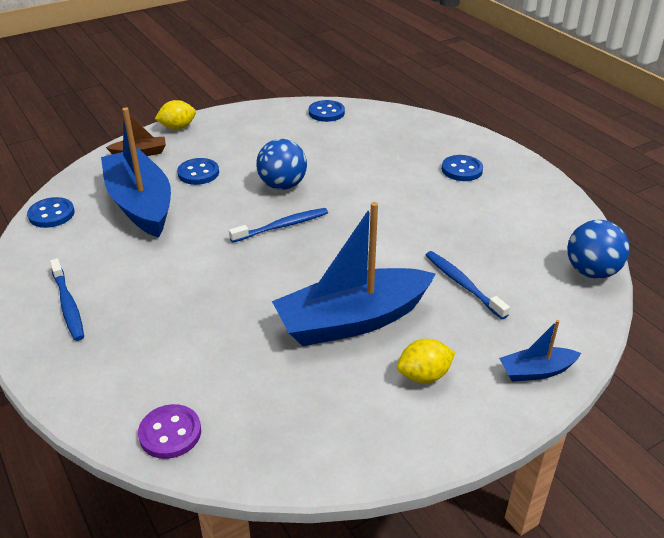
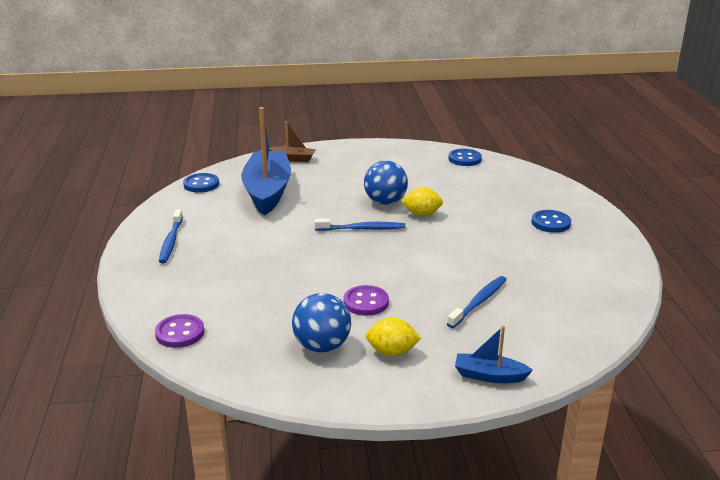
camera: 25 degrees right, 10 degrees down
yellow lemon [155,100,196,130] -> yellow lemon moved to [401,187,443,216]
blue button [177,158,219,185] -> none
blue boat [272,202,436,346] -> purple button [343,285,389,316]
blue toothbrush [426,251,510,319] -> blue toothbrush turned 45 degrees clockwise [447,276,507,328]
blue ball [567,220,630,279] -> blue ball moved to [292,293,351,352]

